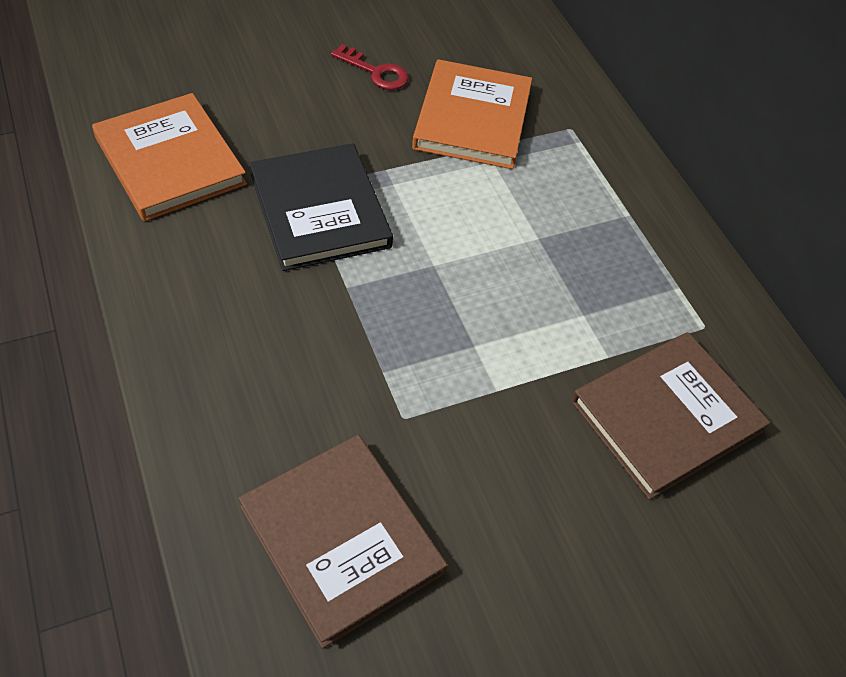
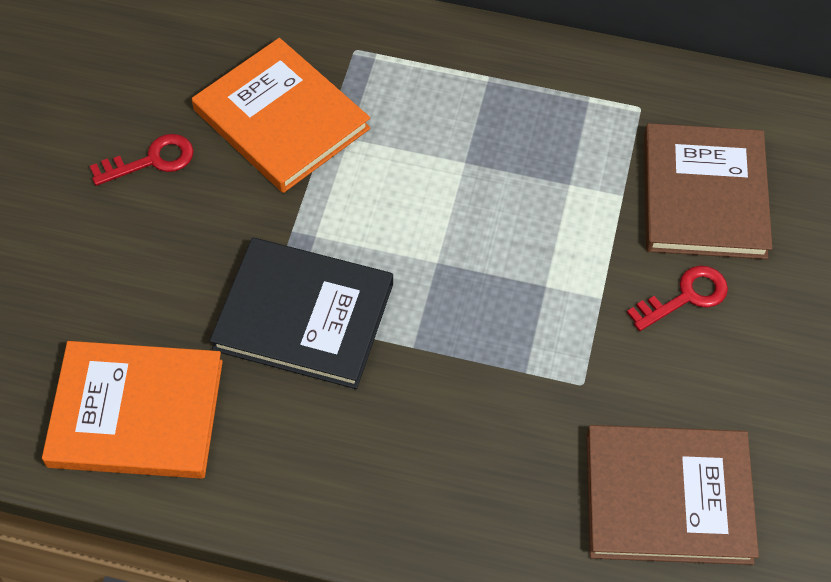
camera: 50 degrees left, 5 degrees up
none -> red key [627,266,728,331]

